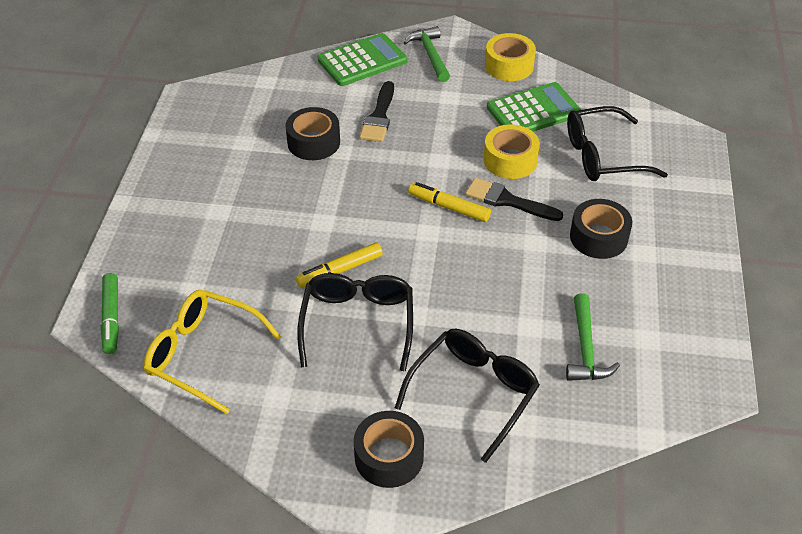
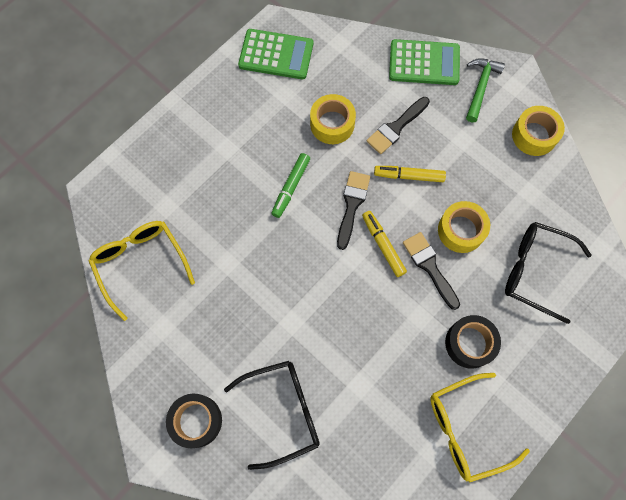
camera: 35 degrees right, 25 degrees up
green marker [101,273,119,354] -> green marker moved to [271,153,310,218]
black tape [286,107,340,160] -> yellow tape [310,94,356,144]
yellow marker [296,242,383,288] -> yellow marker moved to [374,166,446,182]
black glasses [297,273,413,372] -> none
green calculator [487,82,581,132] -> green calculator moved to [238,29,313,79]
green hammer [566,293,620,381] -> none
none -> black brush [337,171,370,250]
none -> yellow glasses [430,373,530,483]

